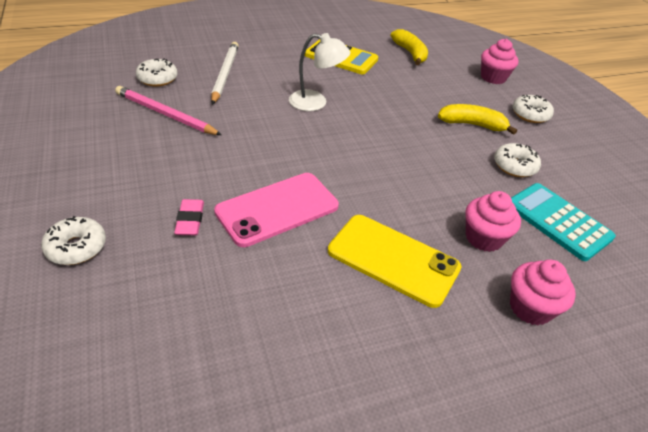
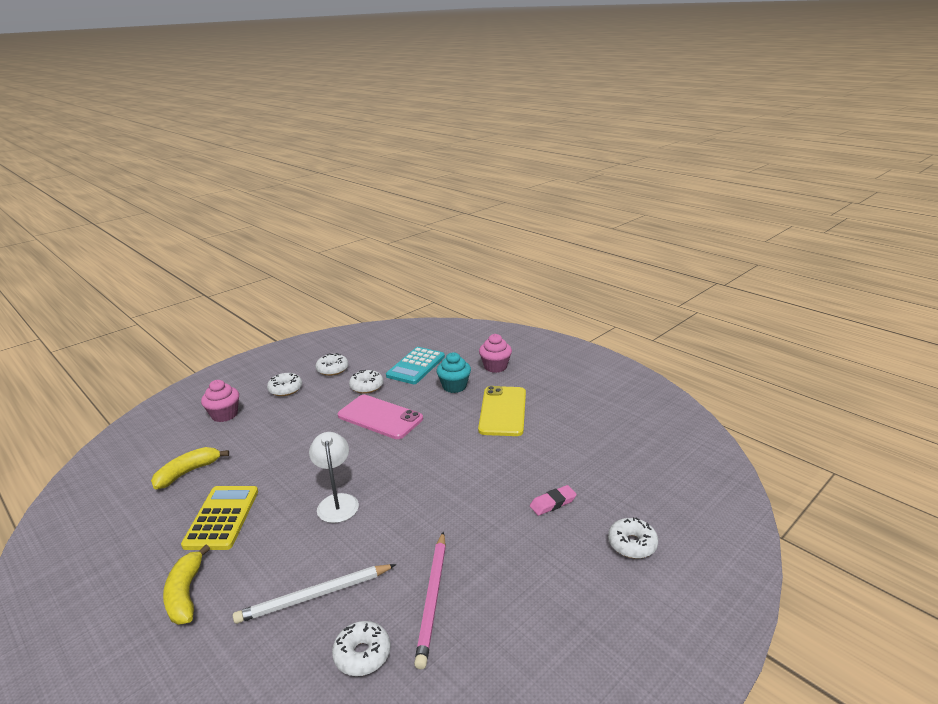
camera: 110 degrees left, 15 degrees down
pink phone [214,173,339,247] -> pink phone moved to [338,395,423,439]
yellow banana [438,104,517,135] -> yellow banana moved to [163,545,210,625]
pink cupcake [465,191,521,252] -> turquoise cupcake [437,352,471,393]
none -> white donut [316,353,349,376]

